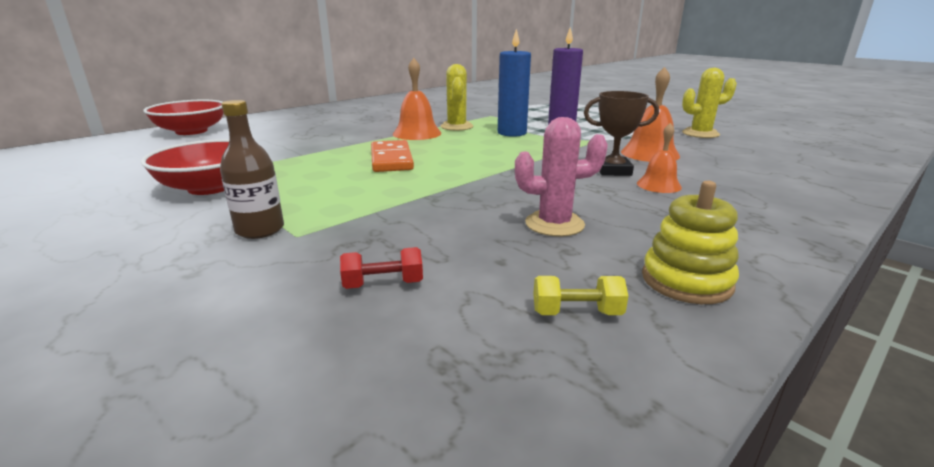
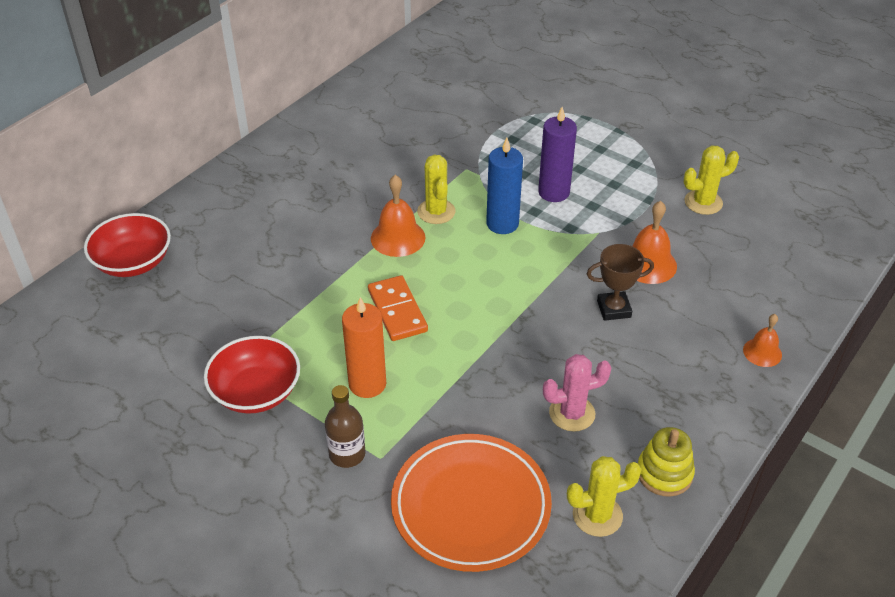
camera: 10 degrees left, 20 degrees up
red dumbbell [340,247,423,289] -> orange plate [391,434,552,572]
yellow dumbbell [533,276,628,315] -> yellow cactus [567,456,641,537]
orange bell [637,123,682,193] -> orange bell moved to [743,314,782,367]
none -> orange candle [342,297,386,398]

